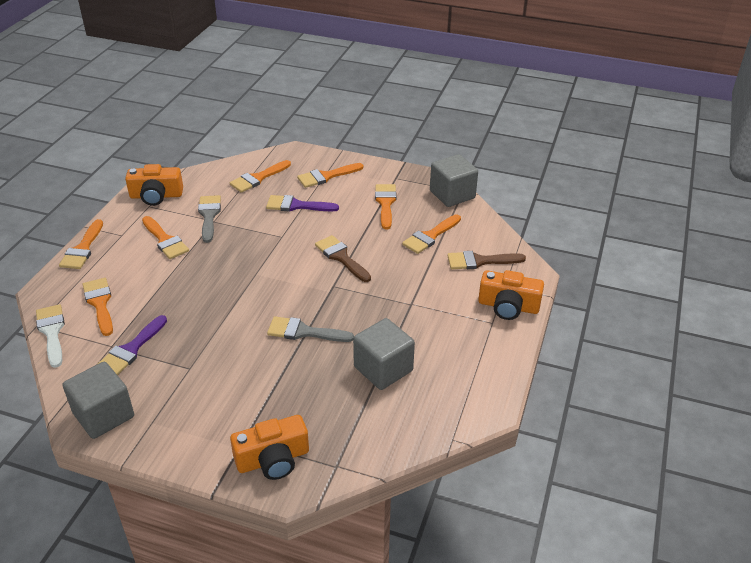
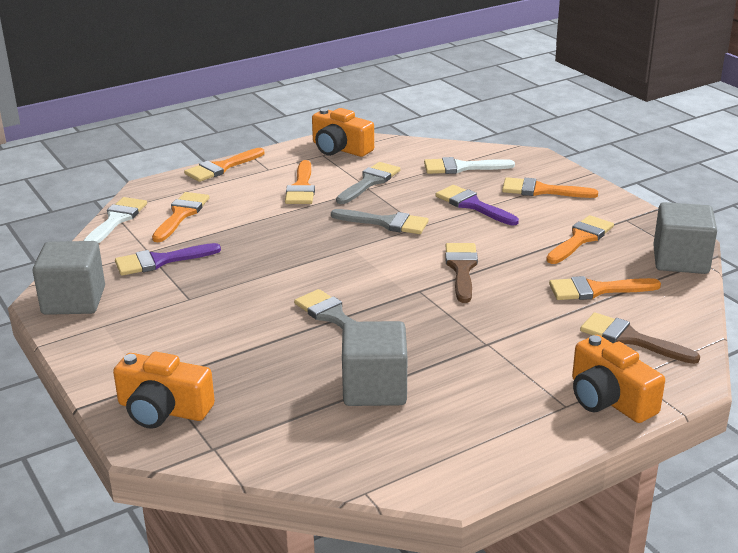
camera: 40 degrees right, 10 degrees down
orange brush [230,160,291,193] -> white brush [424,157,515,174]
none -> grey brush [331,209,429,234]

